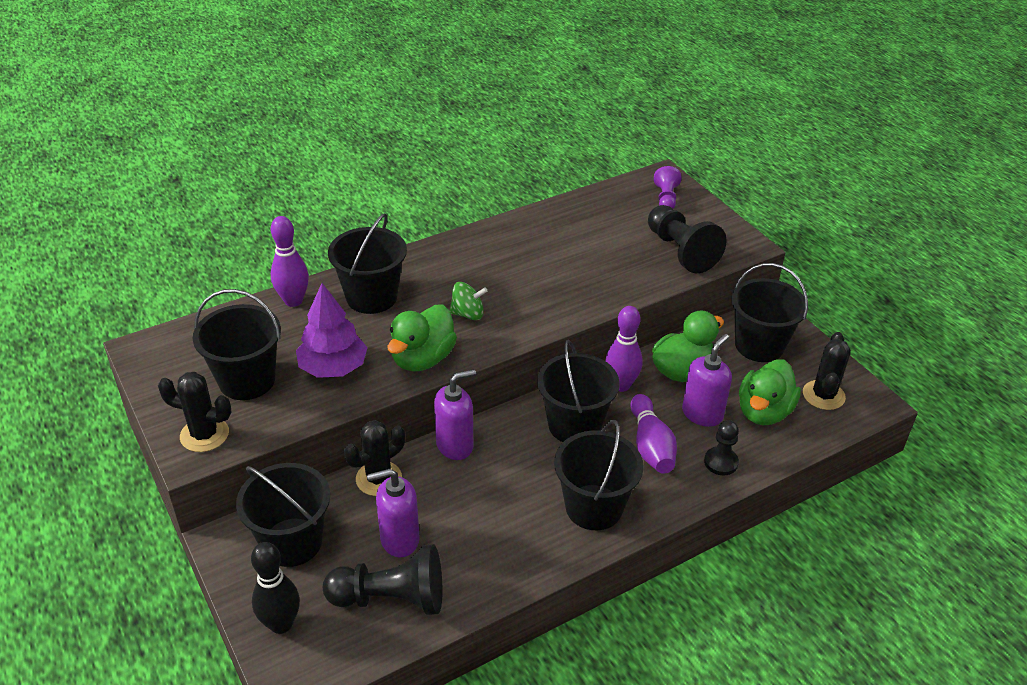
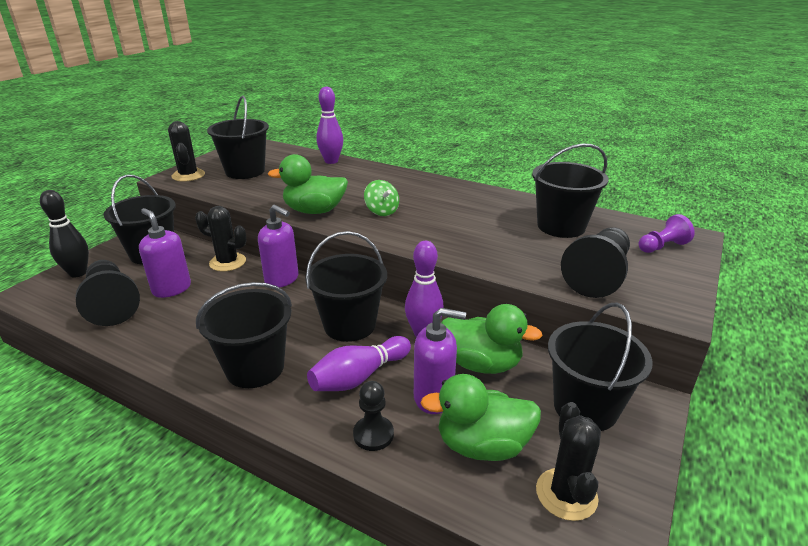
camera: 60 degrees right, 10 degrees down
purple tree [296,283,368,378] -> none
black bucket [328,213,407,314] -> black bucket moved to [532,143,609,238]
black cactus [803,332,851,410] -> black cactus turned 75 degrees counterclockwise [536,402,601,521]

